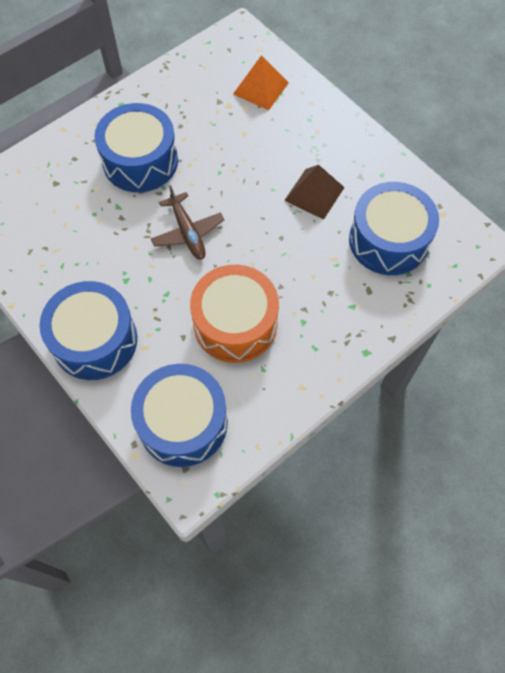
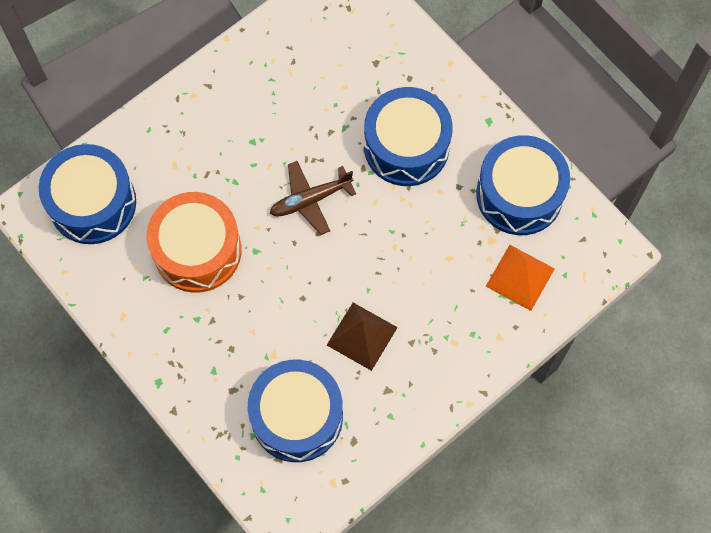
camera: 90 degrees right, 5 degrees up
blue drum [39,281,137,380] -> blue drum moved to [476,135,570,235]

